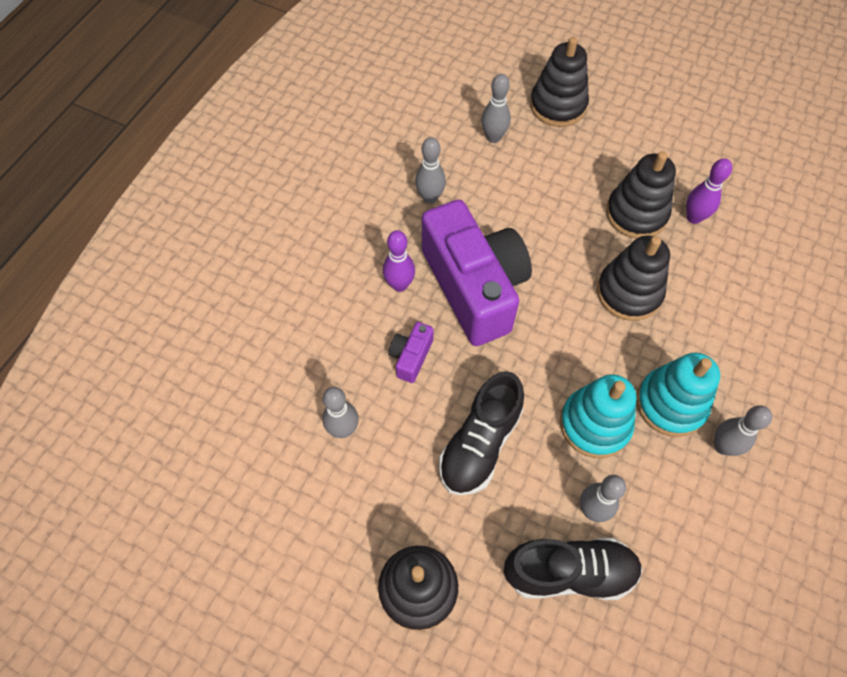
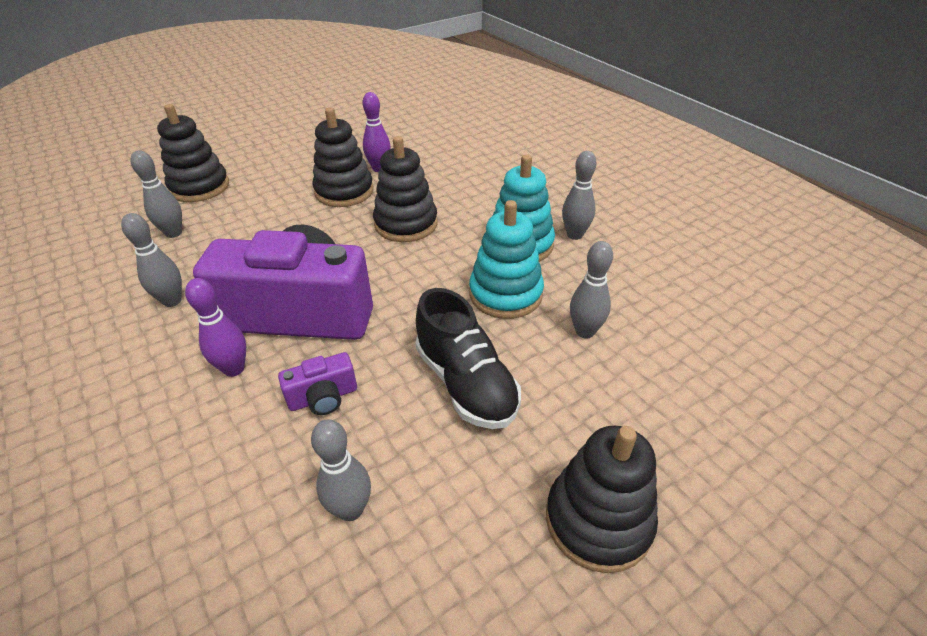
camera: 60 degrees left, 20 degrees down
purple camera [388,322,434,383] -> purple camera turned 75 degrees counterclockwise [278,352,357,415]
black shoe [504,538,643,600] -> none

